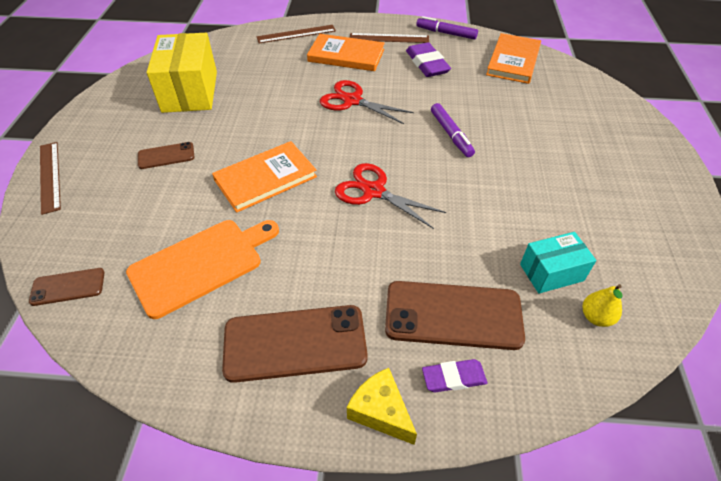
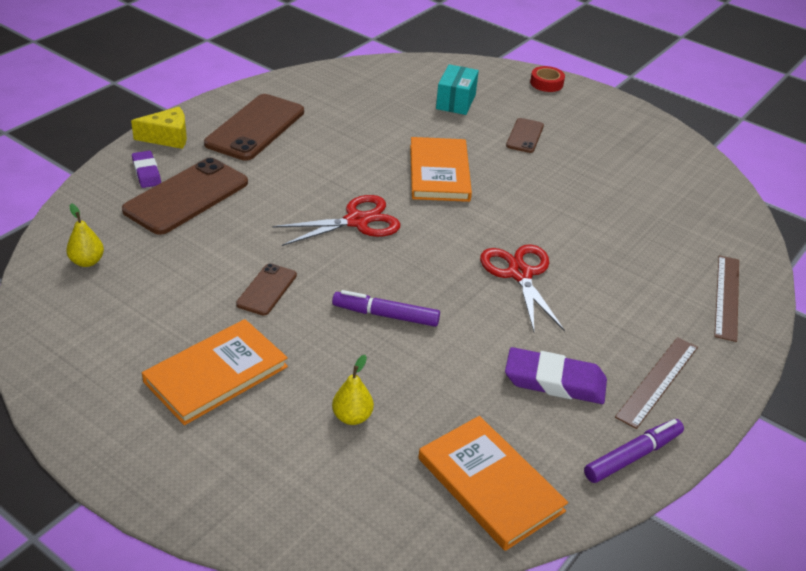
camera: 120 degrees right, 10 degrees down
brown phone [29,268,105,306] -> brown phone moved to [236,263,297,316]
brown ruler [40,142,61,215] -> red tape [530,66,565,92]
orange cutting board [126,220,279,319] -> none
yellow box [147,33,217,113] -> none
orange book [307,34,385,71] -> orange book moved to [142,319,288,425]
red scissors [320,80,414,124] -> red scissors turned 75 degrees counterclockwise [480,244,565,332]
purple eraser [422,359,487,392] -> purple eraser turned 45 degrees counterclockwise [132,151,161,188]
turquoise box [520,232,596,293] -> turquoise box moved to [436,64,479,115]
none -> yellow pear [332,355,374,425]

